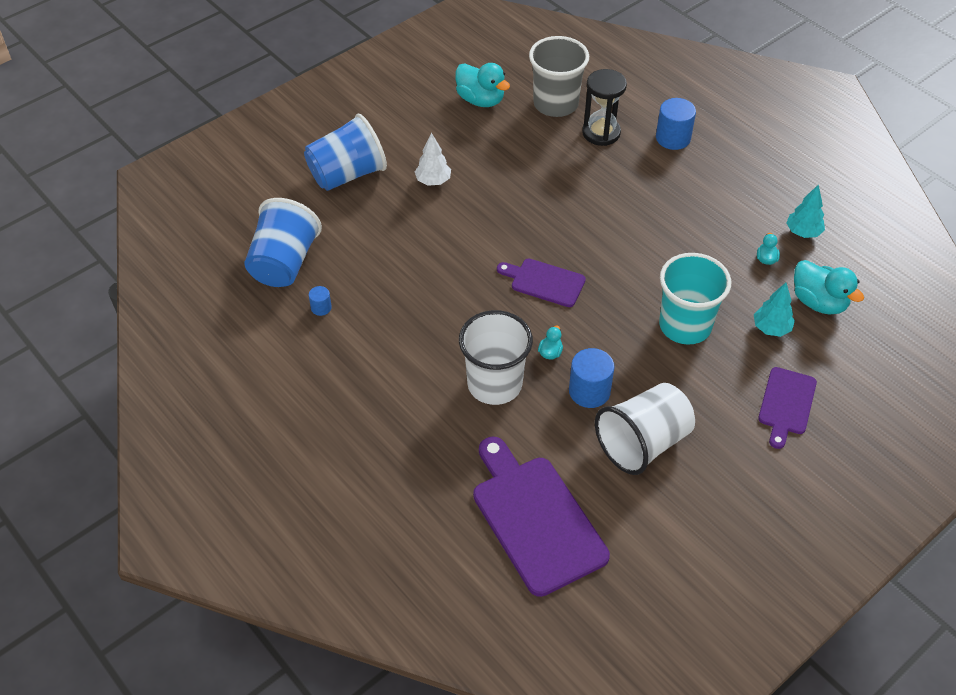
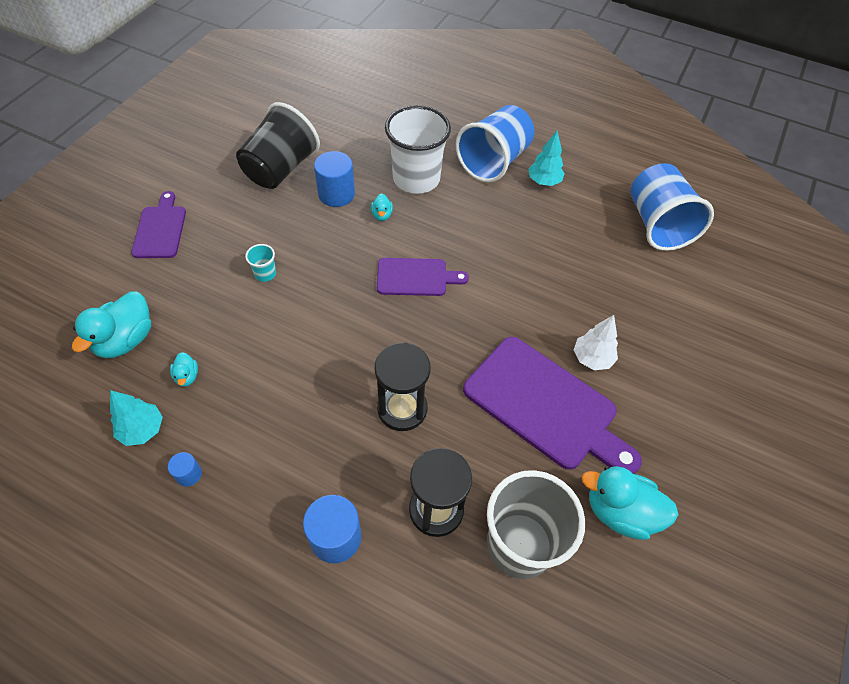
camera: 155 degrees right, 5 degrees up
blue cup [304,114,387,191] -> blue cup moved to [456,105,534,182]
blue cylinder [309,286,332,316] -> blue cylinder moved to [168,452,202,487]
purple cutting board [473,437,610,597] -> purple cutting board moved to [463,337,642,474]
white cup [595,383,695,475] -> black cup [236,102,320,189]
turquoise cup [659,253,731,345] -> turquoise cup [245,244,276,282], size x0.41
turquoise tree [754,283,795,337] -> turquoise tree moved to [528,131,565,186]
turquoise duck [794,260,864,314] -> turquoise duck turned 90 degrees counterclockwise [72,292,151,358]
none -> black hourglass [375,343,431,431]

